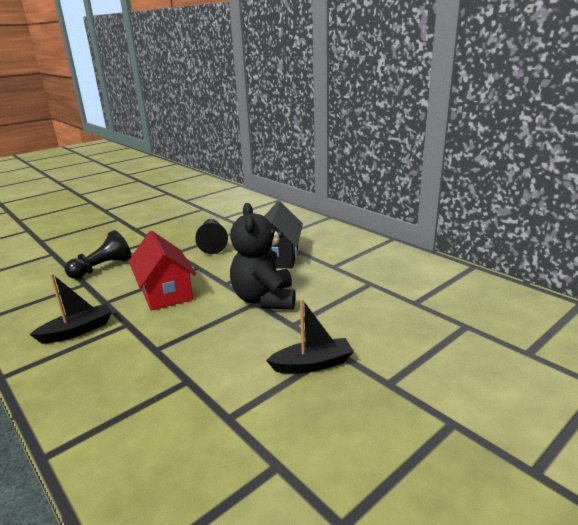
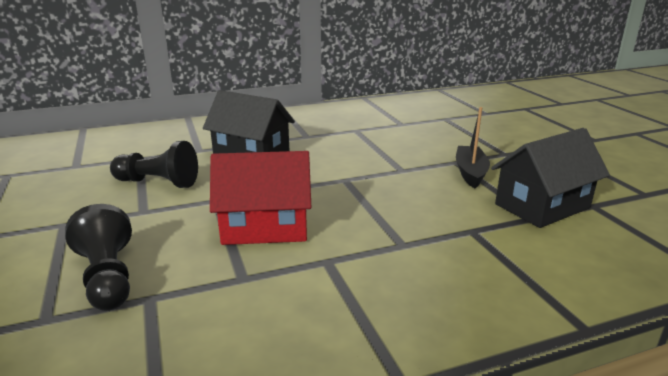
camera: 70 degrees left, 0 degrees up
black boat [29,273,112,344] -> none
black teddy bear [230,203,295,309] -> none
none -> black house [491,128,610,228]

